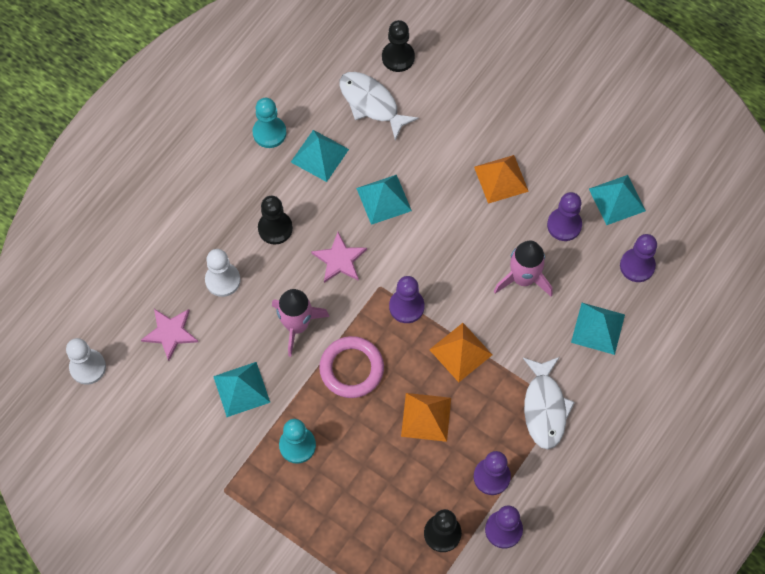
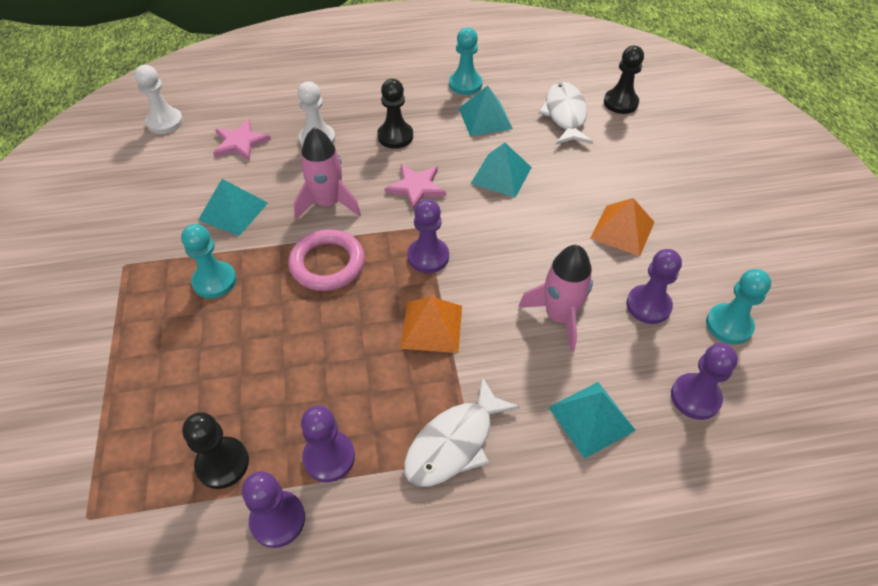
camera: 45 degrees right, 15 degrees down
orange pyramid [401,393,451,442] -> none
turquoise pyramid [589,175,646,225] -> turquoise pawn [706,269,771,344]

